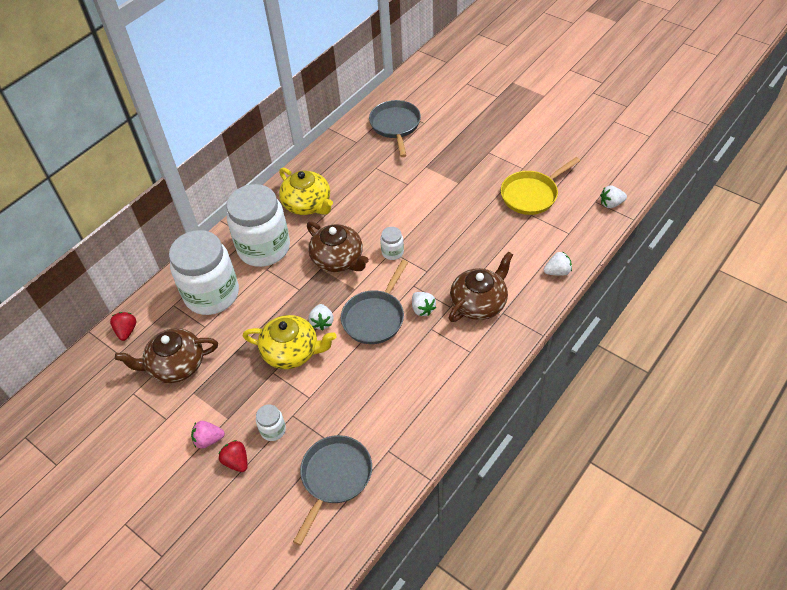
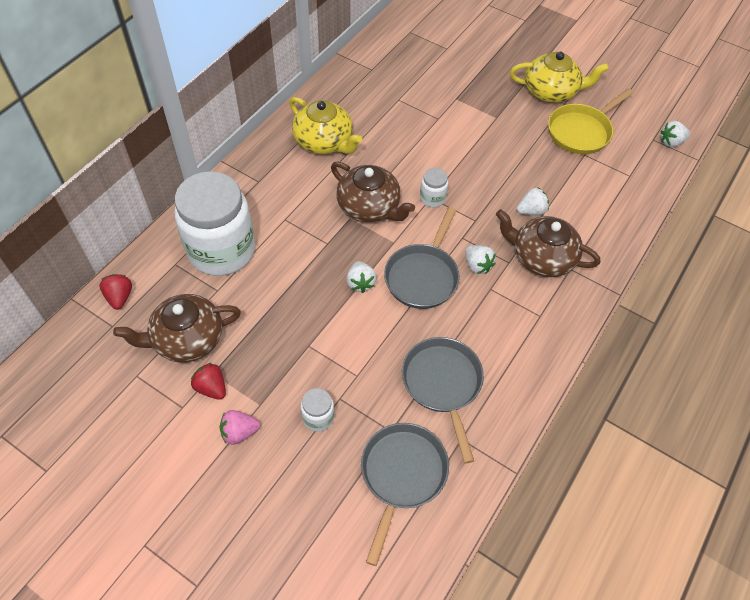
camera: 10 degrees left, 5 degrees up
red strawberry [219,440,248,472] -> red strawberry moved to [191,363,226,400]
white jar [226,184,290,267] -> none
yellow teapot [243,315,337,369] -> yellow teapot moved to [510,52,609,103]
grey pan [369,100,421,157] -> grey pan moved to [402,337,484,464]
brown teapot [449,251,513,322] -> brown teapot turned 105 degrees counterclockwise [496,209,600,277]
white strawberry [544,252,572,276] -> white strawberry moved to [517,188,549,215]

